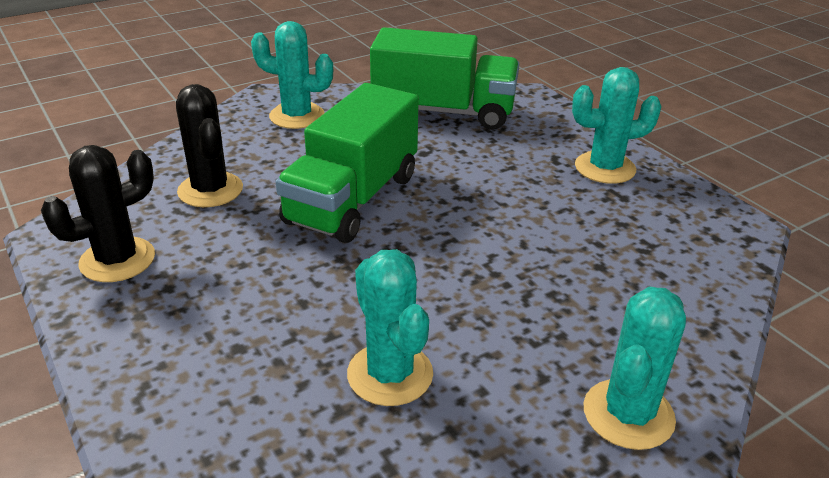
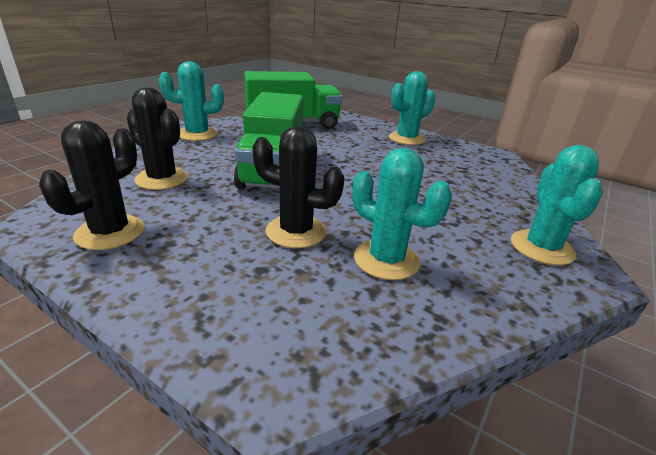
camera: 25 degrees left, 5 degrees down
none -> black cactus [252,126,345,248]

